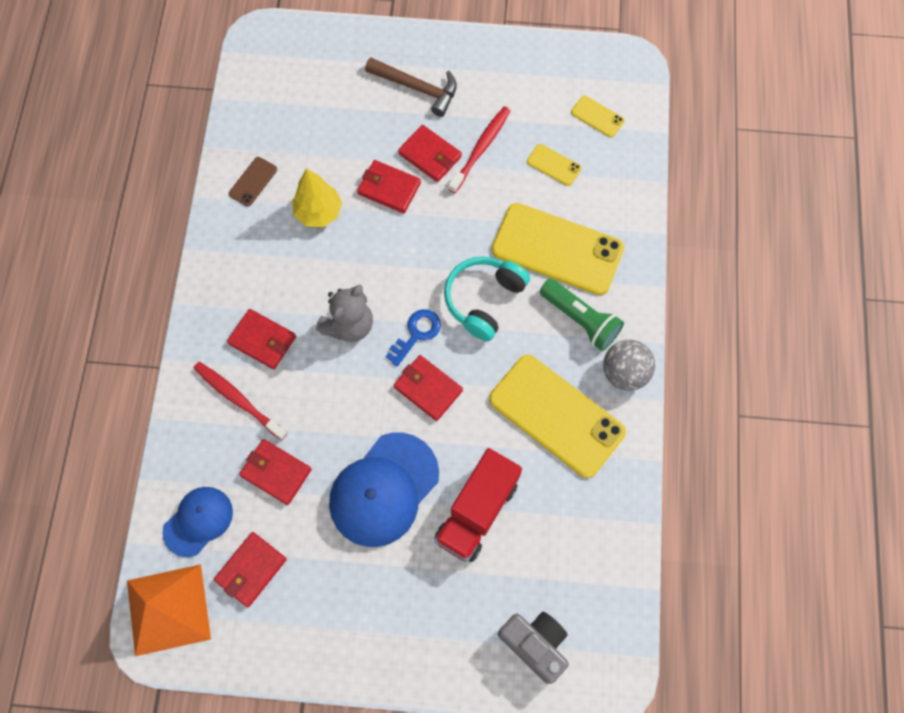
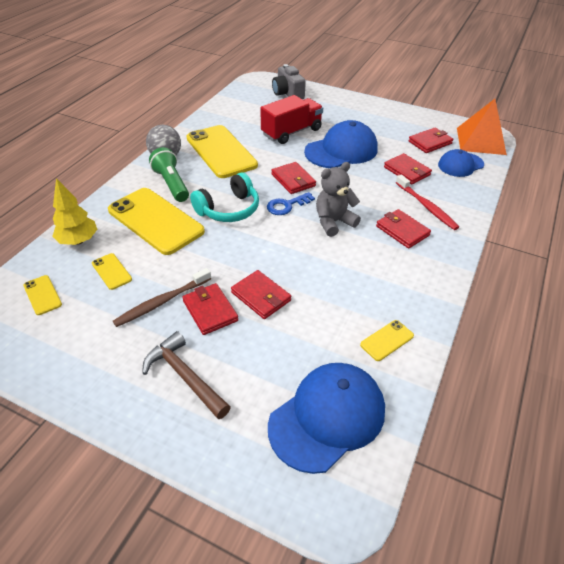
camera: 160 degrees left, 25 degrees down
brown phone [229,157,277,206] -> yellow phone [360,320,414,361]
yellow tree [292,168,342,227] -> yellow tree moved to [52,178,97,245]
red toothbrush [448,107,511,193] -> brown toothbrush [113,268,211,327]
none -> blue cap [268,363,385,474]

